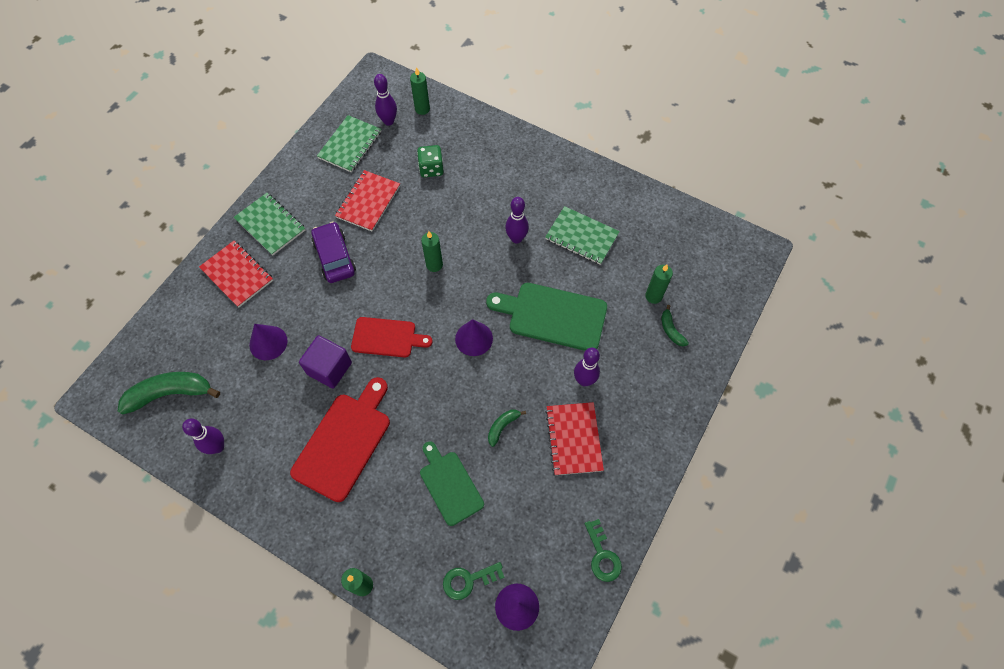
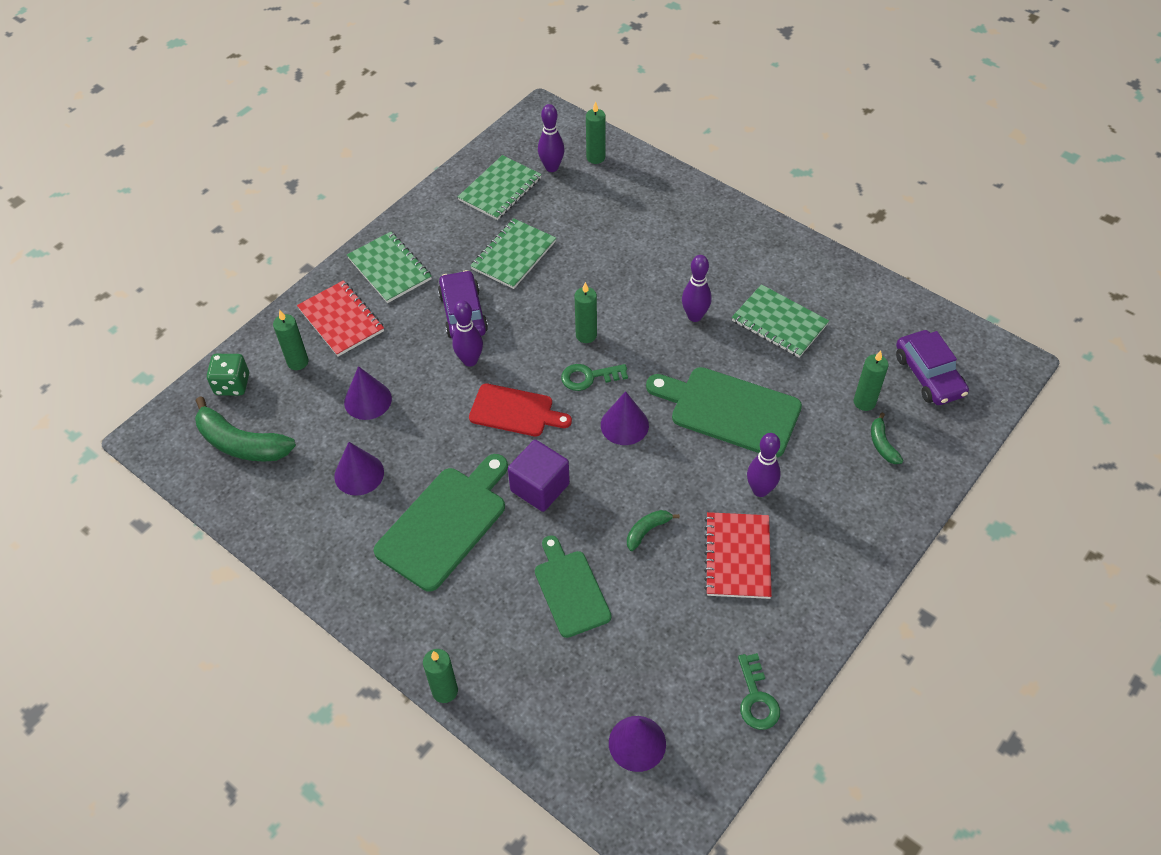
camera: 10 degrees right, 10 degrees down
green banana [118,372,220,415] -> green banana turned 150 degrees counterclockwise [195,396,296,461]
purple bowling pin [182,419,224,454] -> purple bowling pin moved to [452,300,483,367]
red cutting board [290,377,390,502] -> green cutting board [374,454,508,592]
purple cube [299,335,352,389] -> purple cube moved to [508,440,570,512]
red notebook [335,170,400,231] -> green notebook [470,218,556,289]
green dice [417,145,444,178] -> green dice moved to [207,354,249,395]
green key [443,562,505,600] -> green key moved to [561,364,628,391]
none -> green candle [273,310,309,370]
none -> purple cone [334,442,384,496]
none -> purple car [896,330,969,405]

